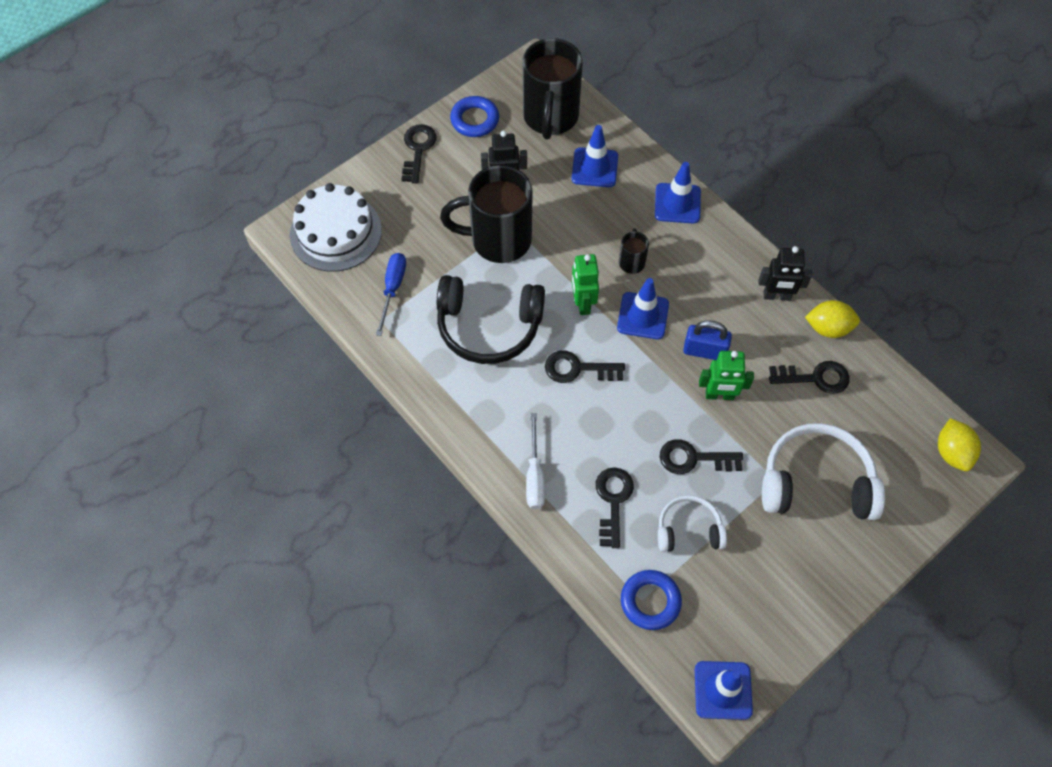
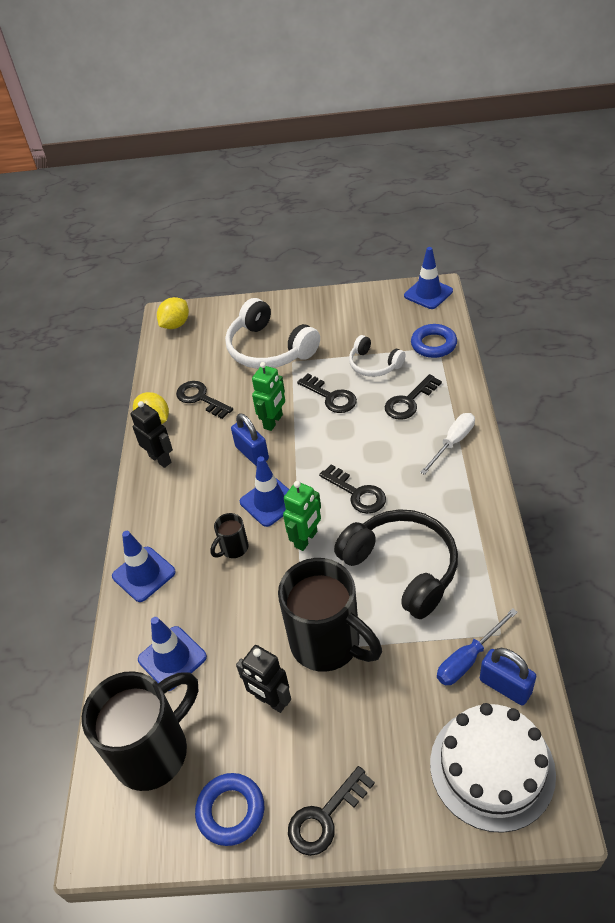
camera: 135 degrees left, 15 degrees down
green robot [699,351,754,400] -> green robot turned 75 degrees clockwise [252,362,285,431]
none -> blue padlock [480,648,536,705]

